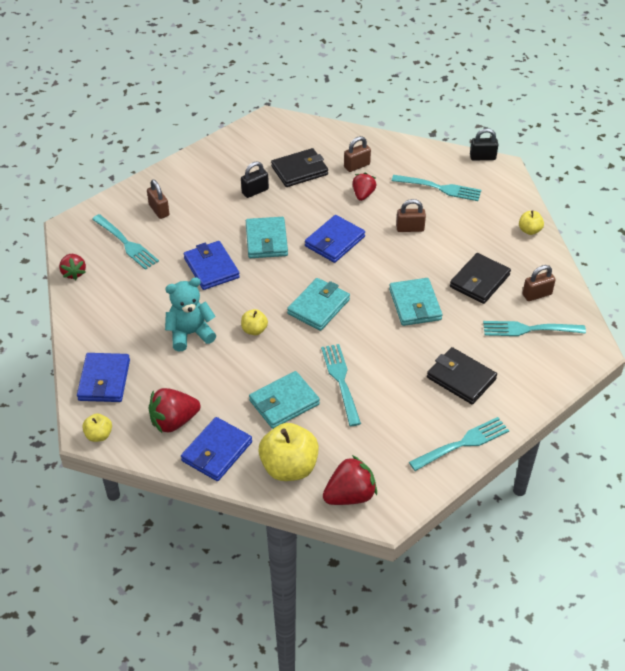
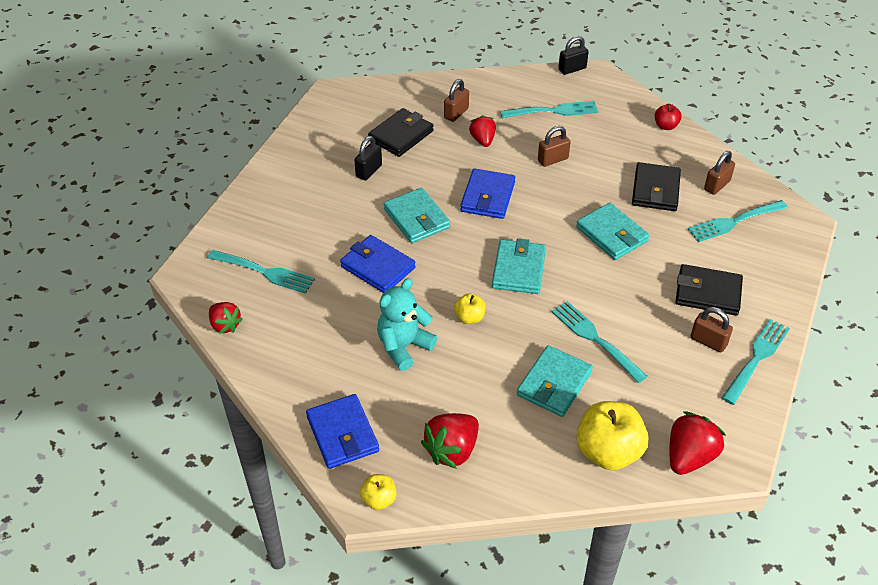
camera: 25 degrees left, 0 degrees up
brown padlock [147,180,169,219] -> brown padlock moved to [691,307,733,352]
blue wallet [181,417,252,481] -> none
yellow apple [519,210,544,235] -> red apple [655,104,681,130]

